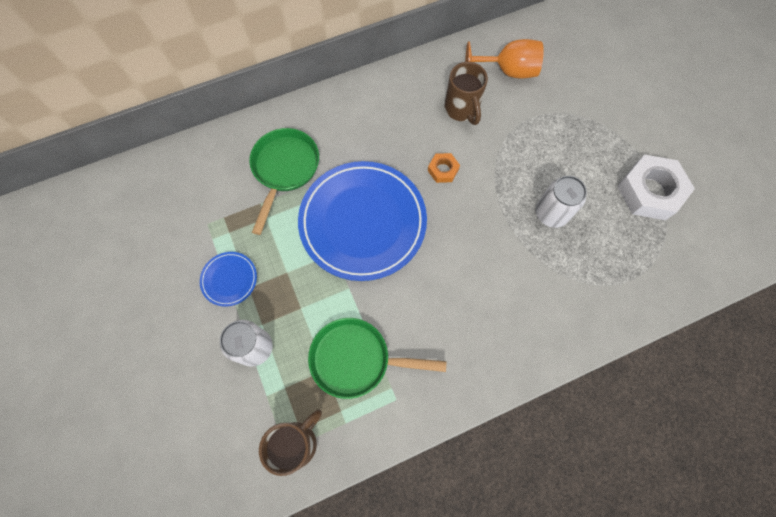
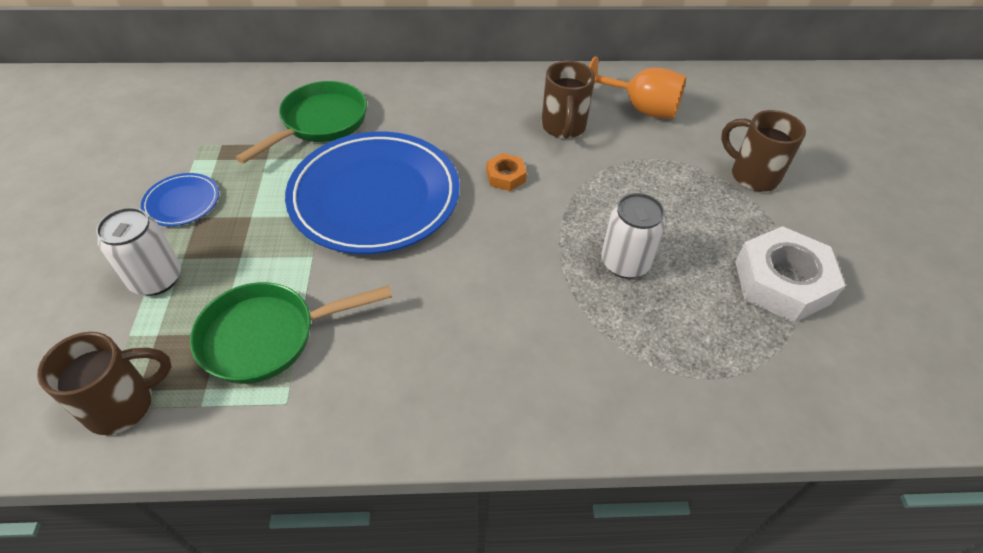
camera: 20 degrees right, 20 degrees down
green pan [308,318,446,399] -> green pan turned 45 degrees counterclockwise [190,282,392,384]
none -> brown mug [721,110,806,192]

